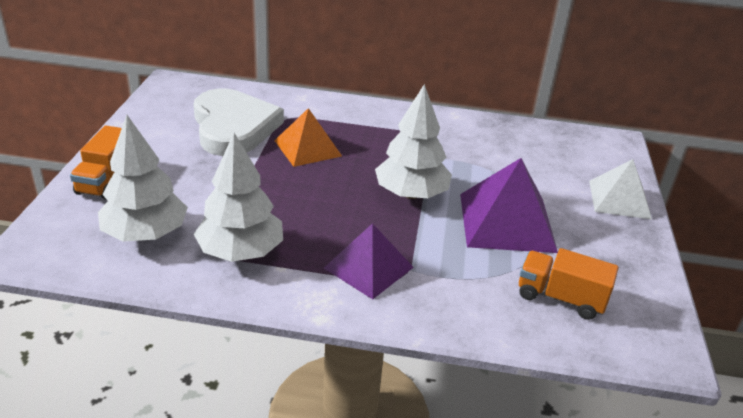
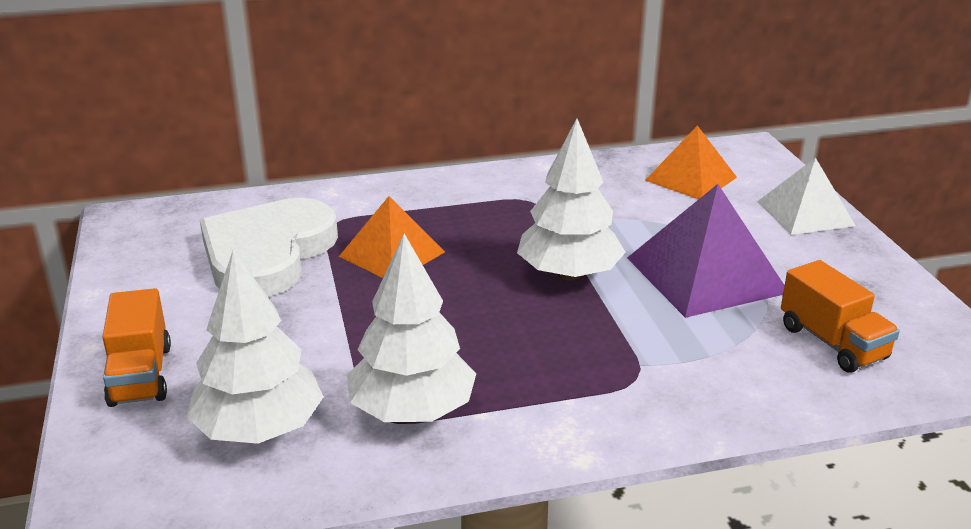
camera: 20 degrees left, 5 degrees down
white heart [193,89,284,156] -> white heart turned 120 degrees counterclockwise [200,198,338,297]
purple pyramid [324,223,414,299] -> none
orange truck [519,248,618,320] -> orange truck turned 120 degrees counterclockwise [781,260,900,373]
none -> orange pyramid [645,125,737,199]

